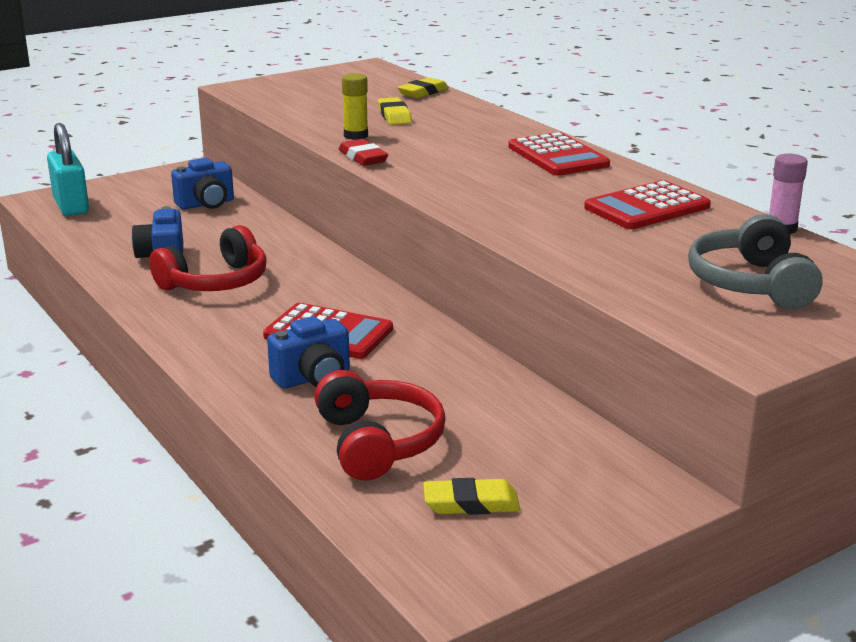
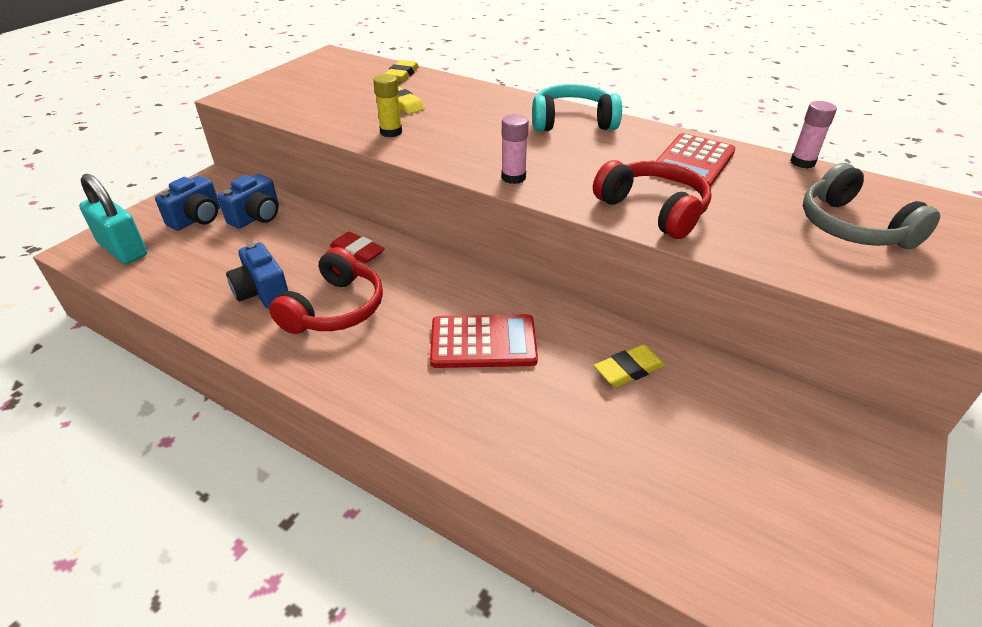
camera: 25 degrees left, 15 degrees up
blue camera [267,316,350,389] -> blue camera moved to [155,176,220,231]
red headphones [314,370,446,481] -> red headphones moved to [593,160,711,239]
red eraser [339,139,388,166] -> red eraser moved to [330,232,385,263]
yellow eraser [423,478,520,515] -> yellow eraser moved to [594,344,665,387]
red calculator [508,132,610,176] -> turquoise headphones [532,84,622,132]
none -> pink glue stick [501,114,529,184]

